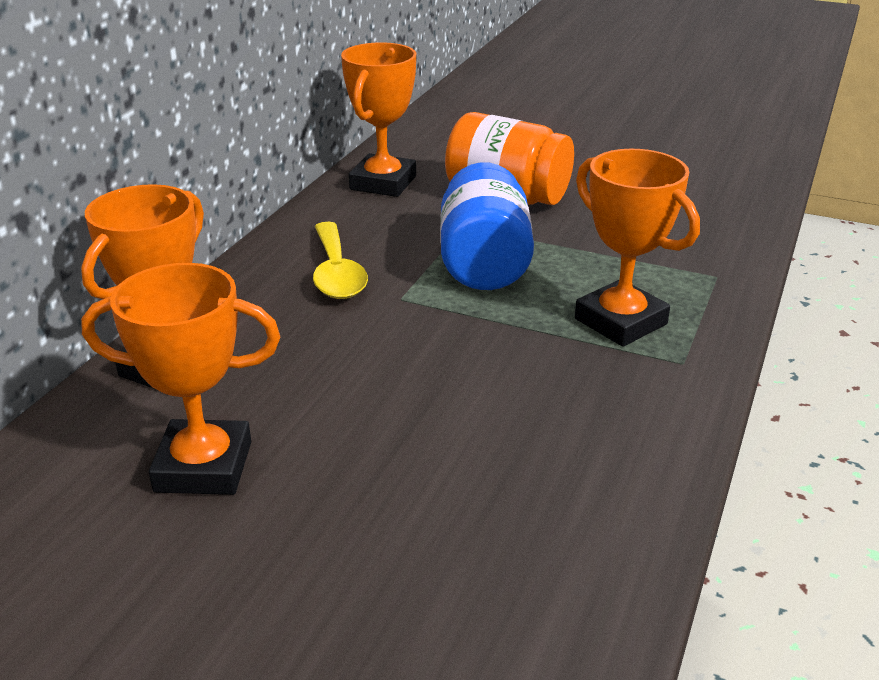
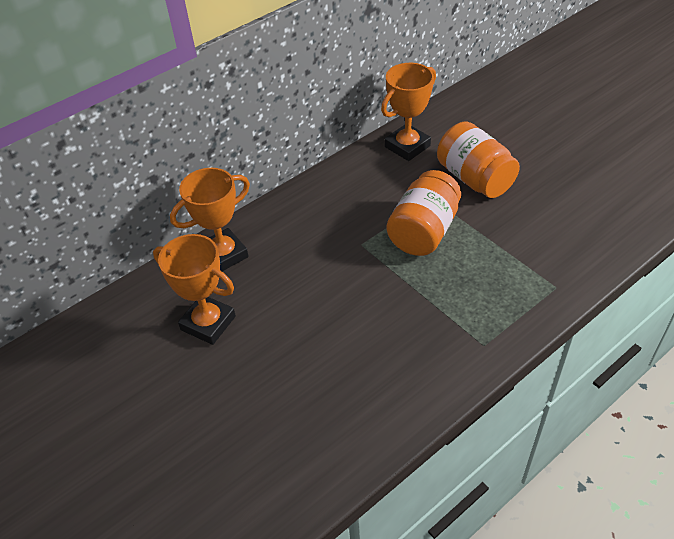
camera: 30 degrees right, 15 degrees up
yellow spoon [313,222,368,299] -> none
blue jar [440,162,534,290] -> orange jar [387,170,461,256]
orange trophy [575,149,700,347] -> none

